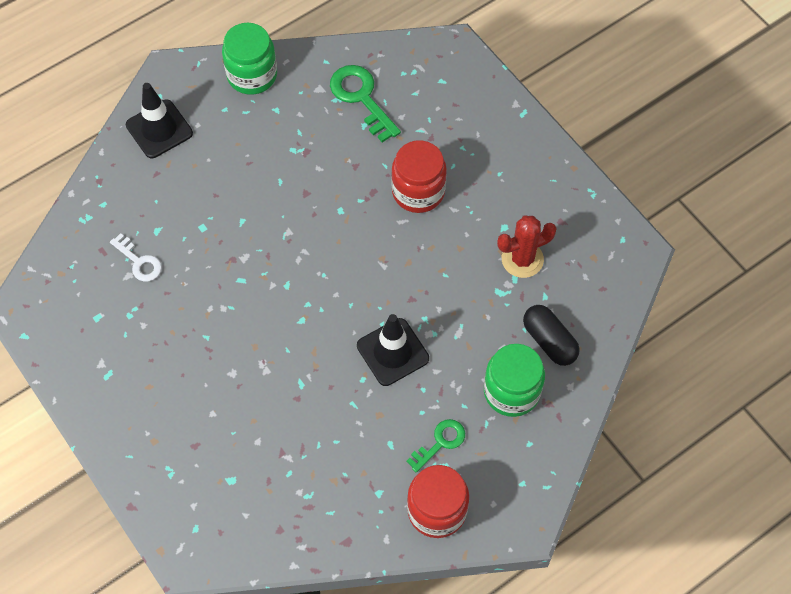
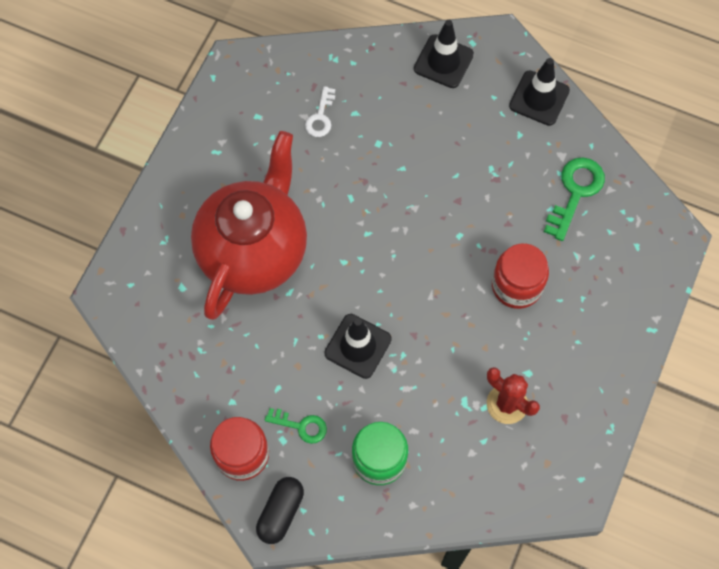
camera: 60 degrees right, 5 degrees up
green jar [222,23,277,95] -> black traffic cone [509,58,570,126]
black capsule [523,305,580,366] -> black capsule moved to [256,477,304,544]
none -> red teapot [191,131,307,320]

